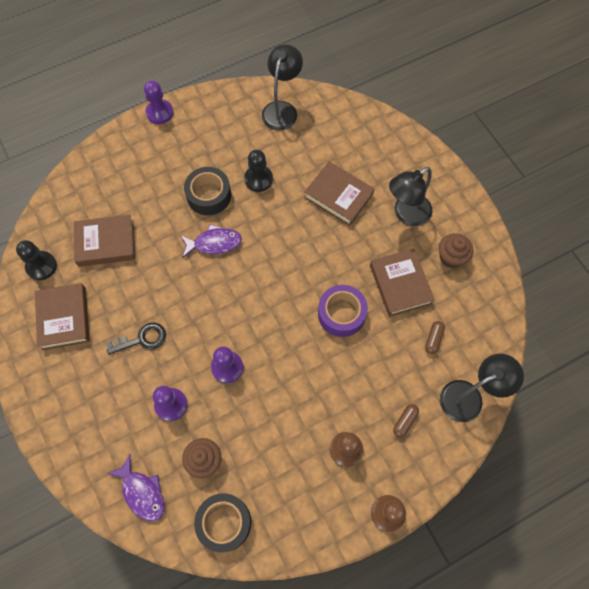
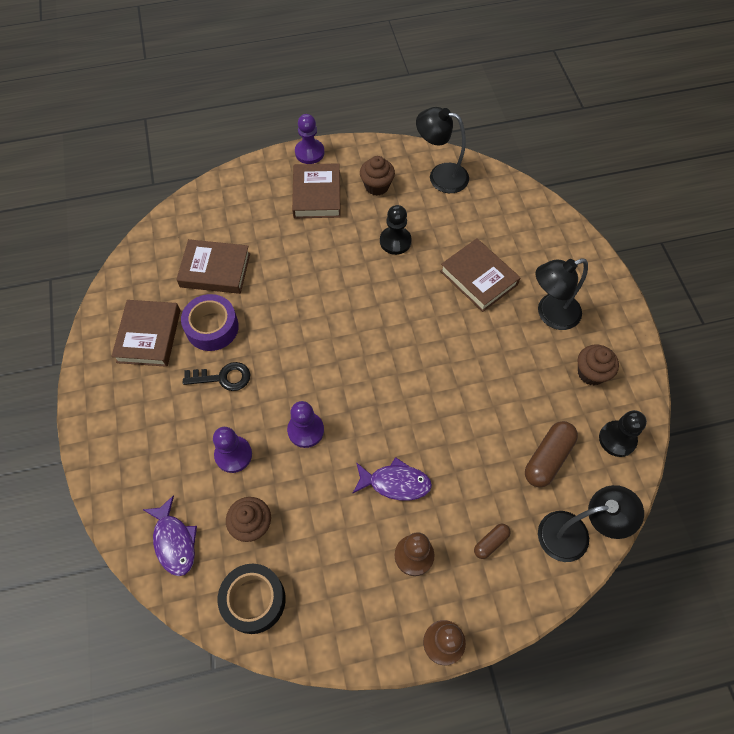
camera: 15 degrees right, 5 degrees down
black pawn [16,240,57,280] -> black pawn moved to [599,410,647,457]
purple fish [181,224,242,258] -> purple fish moved to [352,457,432,501]
black tape [184,167,231,215] -> none
black lamp [262,44,303,130] -> black lamp turned 105 degrees counterclockwise [416,107,469,193]
purple tape [318,285,368,337] -> purple tape moved to [181,294,239,351]
brown book [370,249,435,317] -> brown book moved to [292,163,341,219]
brown capsule [425,321,445,354] -> brown capsule [525,421,578,488], size x1.81
none -> brown cupcake [360,156,395,196]

